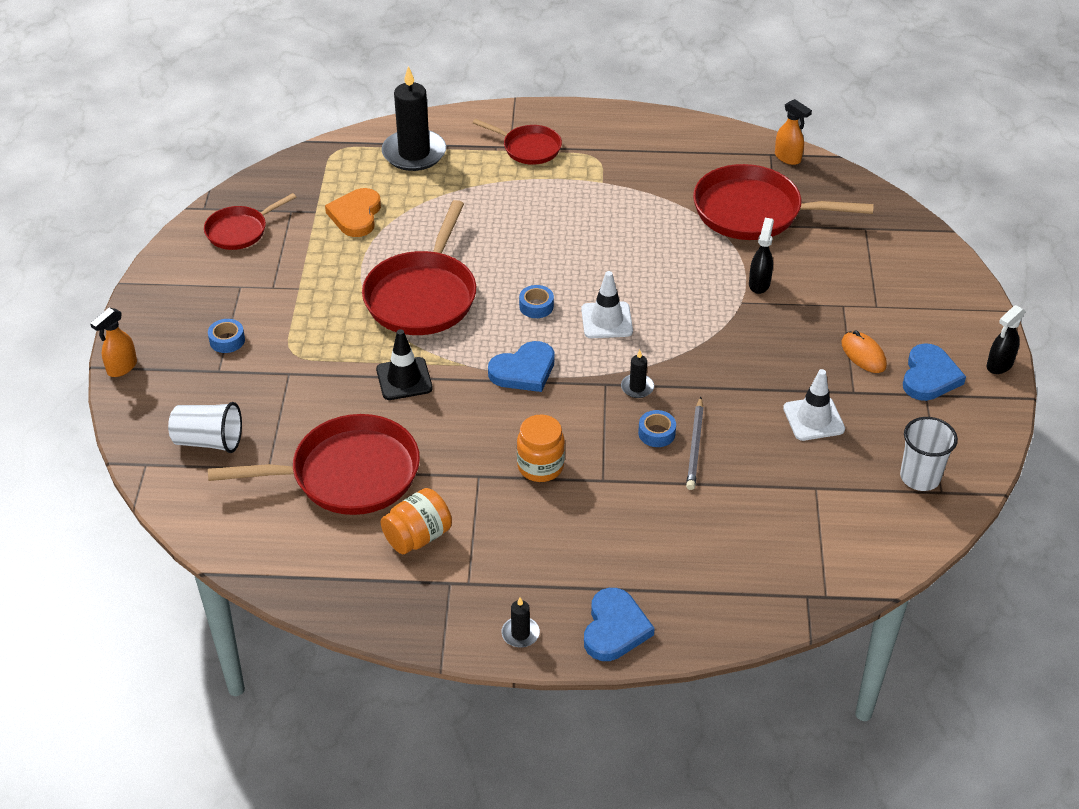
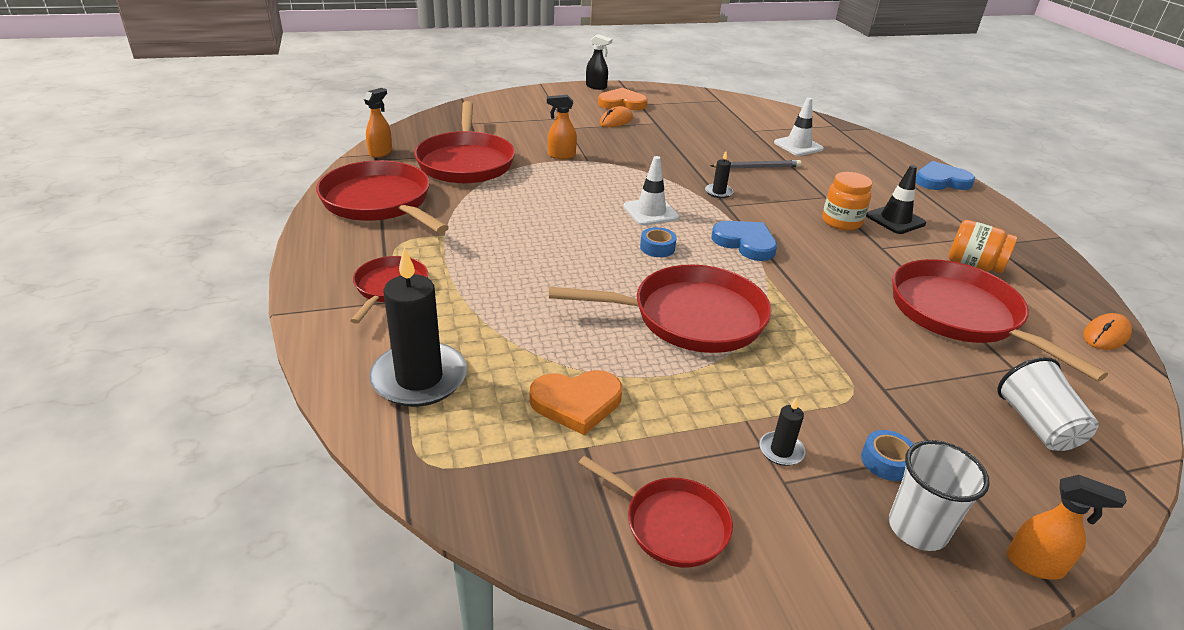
camera: 110 degrees left, 10 degrees down
black traffic cone [376,329,433,400] -> black traffic cone moved to [866,165,926,234]
black candle [502,597,540,648] -> black candle moved to [759,397,806,466]
blue tape [638,410,676,447] -> none
black spray bottle [749,218,774,294] -> orange spray bottle [547,95,577,159]
white traffic cone [783,369,845,441] -> white traffic cone moved to [774,97,824,156]
white cup [900,417,958,491] -> white cup moved to [889,440,990,551]
blue heart [903,343,966,401] -> orange heart [598,88,647,110]
none -> red pan [316,160,449,233]
none -> orange mouse [1083,313,1132,350]

